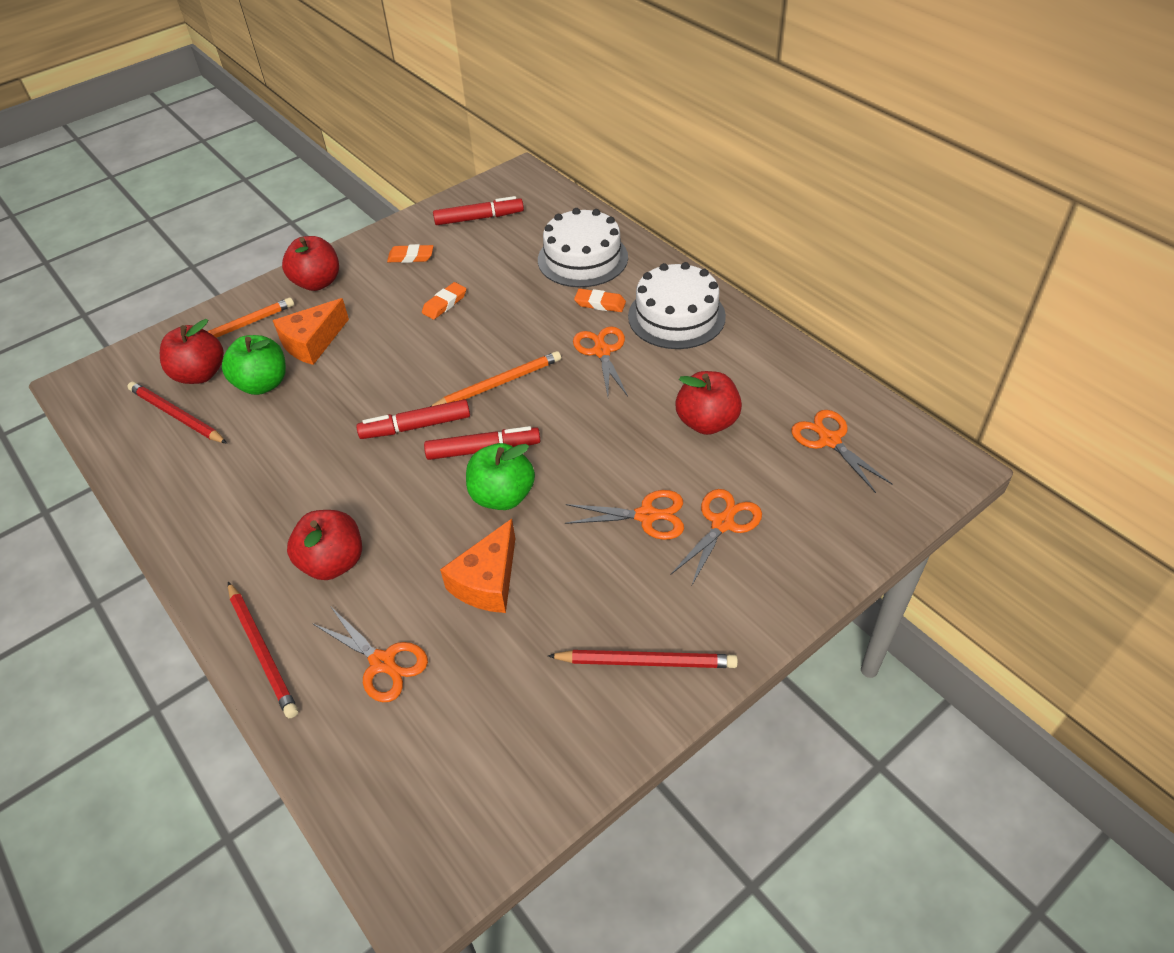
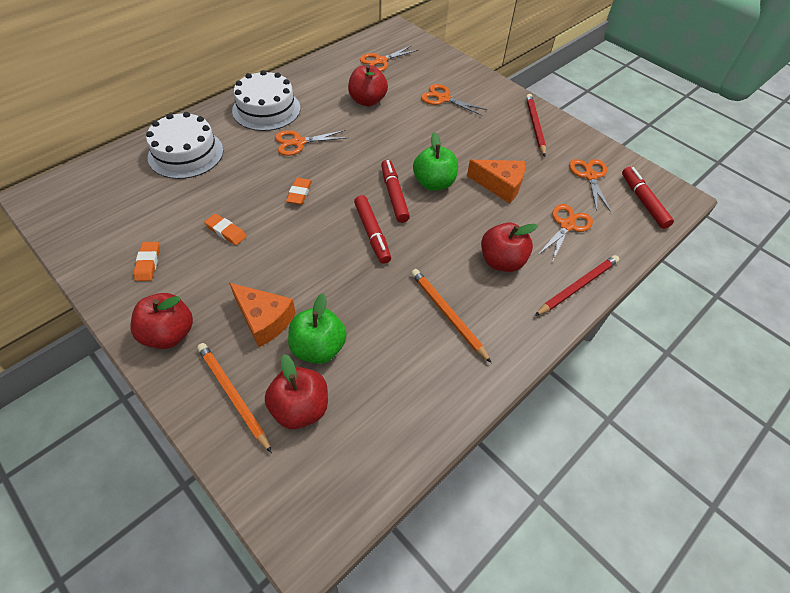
camera: 100 degrees left, 5 degrees up
red pencil [128,382,227,444] -> none
orange pencil [430,351,561,407] -> orange pencil moved to [411,269,491,363]
red marker [433,196,524,225] -> red marker moved to [622,167,674,229]
orange scissors [565,490,684,540] -> orange scissors moved to [569,159,611,212]
orange eraser [574,289,626,312] -> orange eraser moved to [286,178,312,205]

